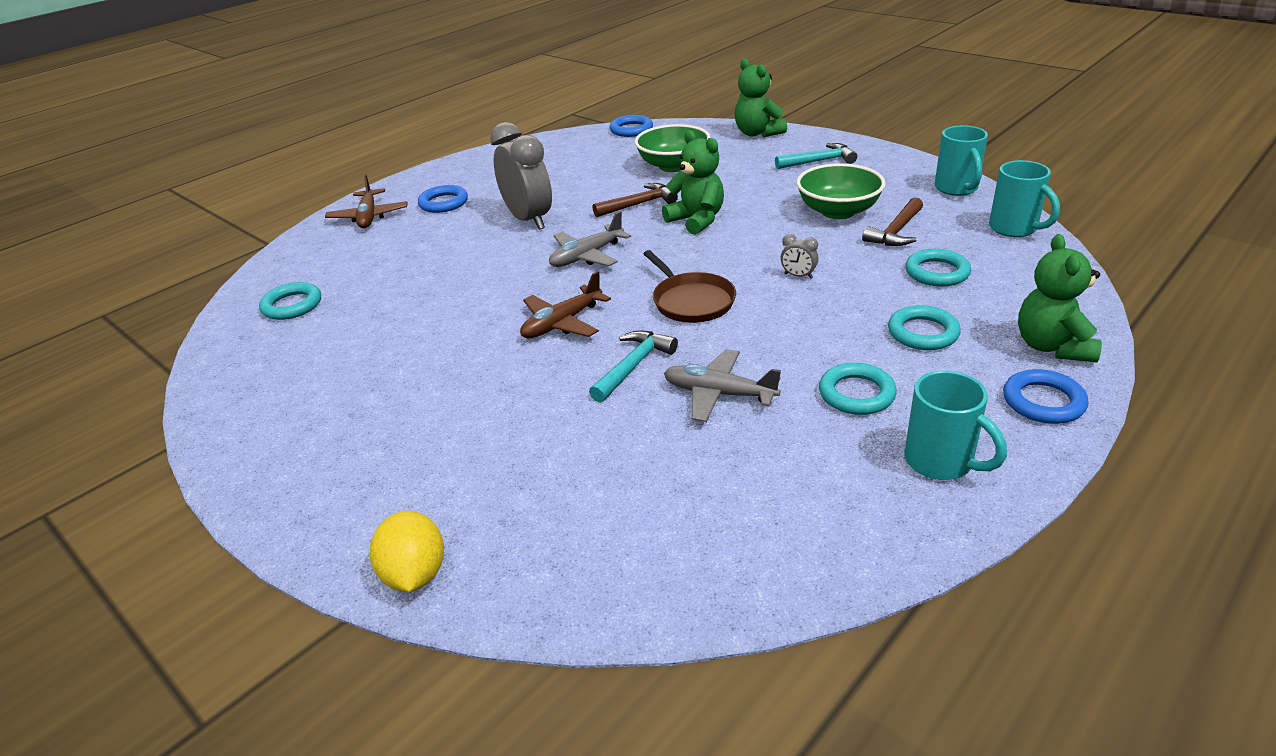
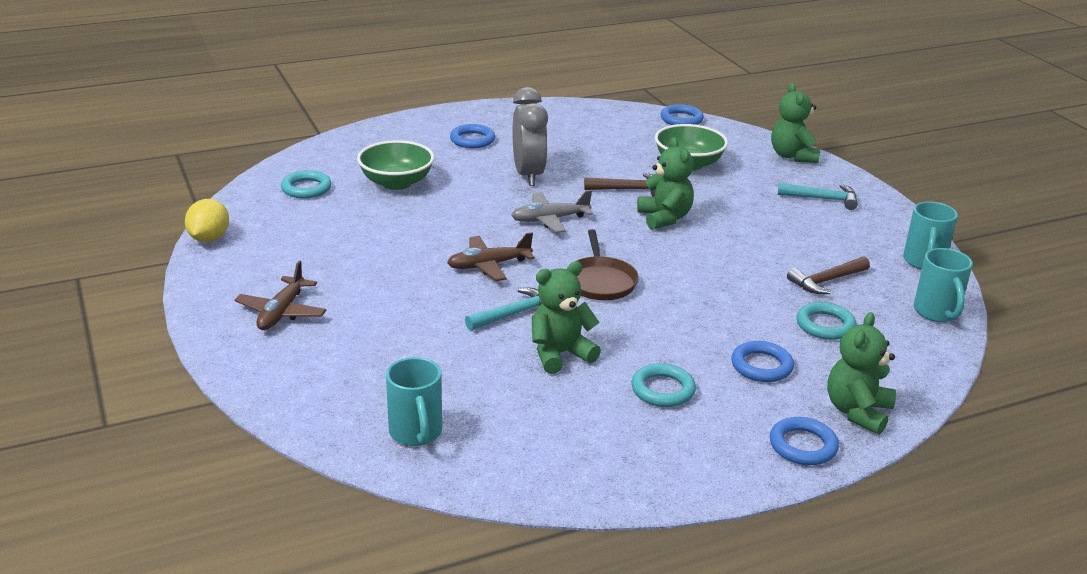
camera: 20 degrees right, 5 degrees down
brown plane [325,174,408,228] -> brown plane moved to [235,261,326,330]
yellow lemon [370,511,444,592] -> yellow lemon moved to [185,199,229,242]
grey plane [664,349,781,422] -> green teddy bear [532,261,601,374]
grey clock [781,234,819,279] -> none
green bowl [796,163,886,219] -> green bowl moved to [357,140,434,190]
turquoise ring [888,305,961,350] -> blue ring [731,341,794,382]
turquoise mug [904,371,1007,480] -> turquoise mug moved to [386,357,442,446]

